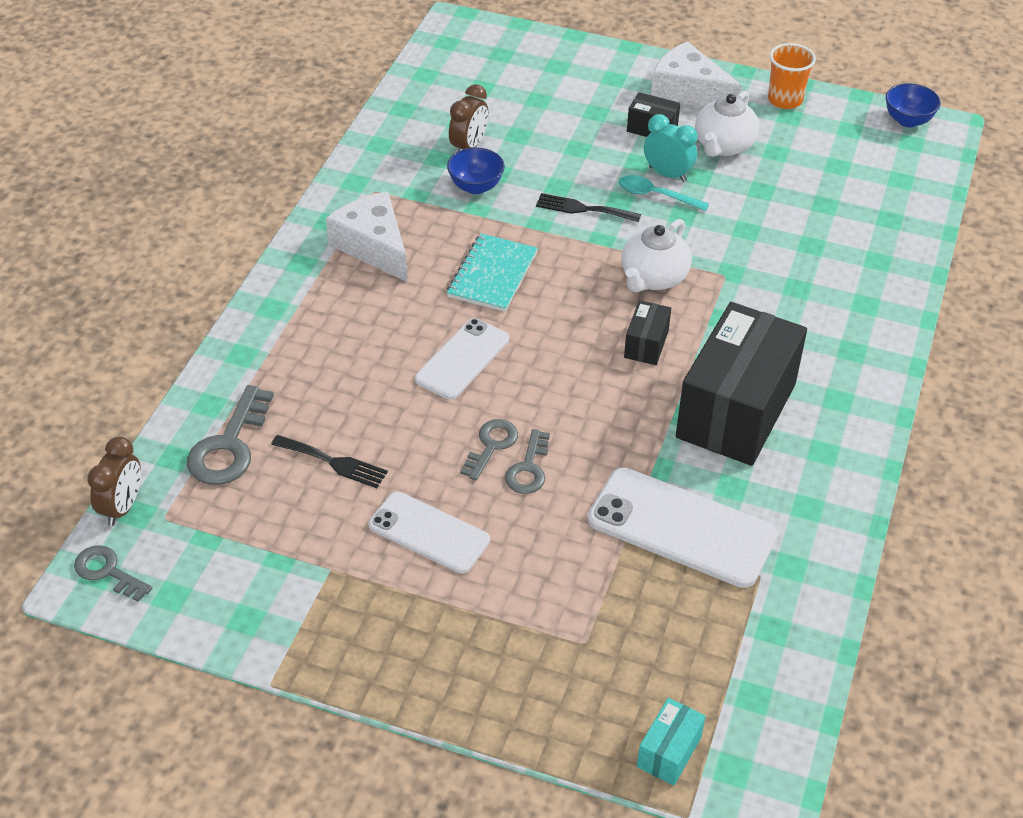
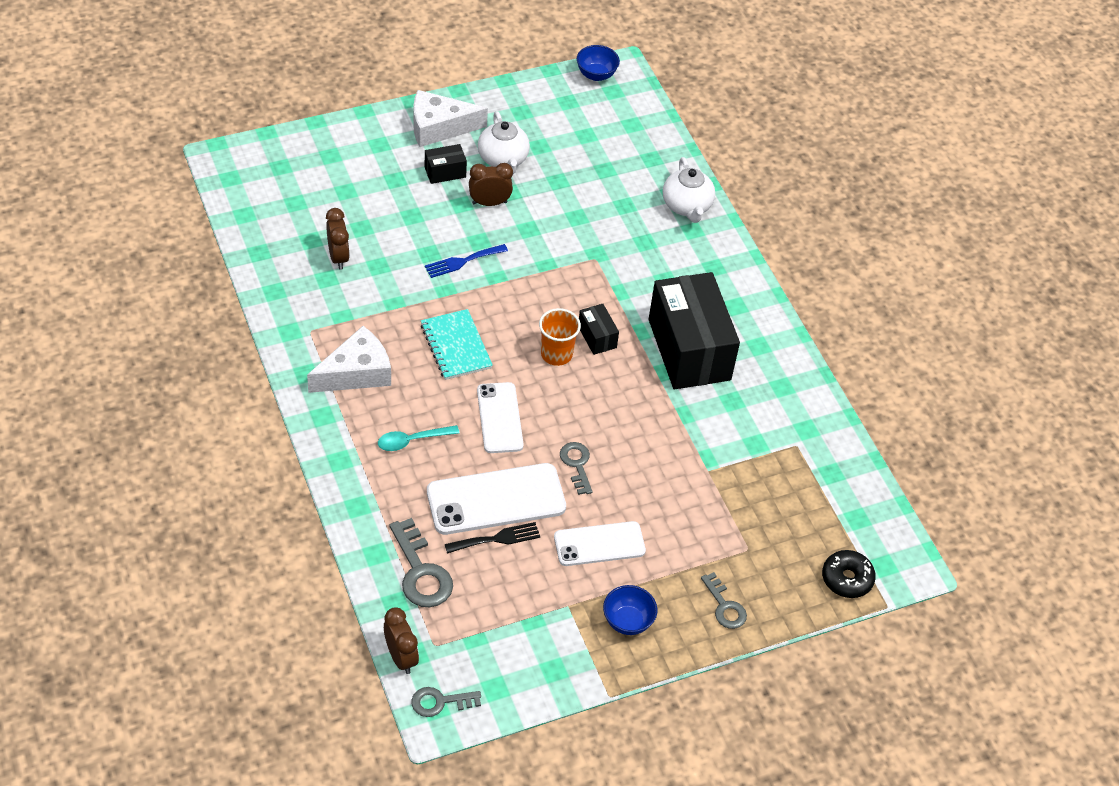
camera: 45 degrees left, 5 degrees up
white cheese [326,192,408,282] -> white cheese turned 135 degrees clockwise [307,326,391,393]
blue bowl [447,147,505,194] -> blue bowl moved to [603,585,657,635]
grey key [505,429,550,494] -> grey key moved to [701,572,747,629]
black fork [536,193,641,222] -> blue fork [425,244,508,278]
white phone [588,467,778,588] -> white phone moved to [427,463,566,535]
turquoise spoon [619,175,709,211] -> turquoise spoon moved to [378,425,460,451]
white teapot [621,219,692,292] -> white teapot moved to [663,157,715,223]
turquoise box [637,698,706,786] -> black donut [822,550,876,598]
turquoise clock [644,114,697,182] -> brown clock [469,163,513,206]
orange cup [768,43,816,109] -> orange cup moved to [539,308,581,366]

